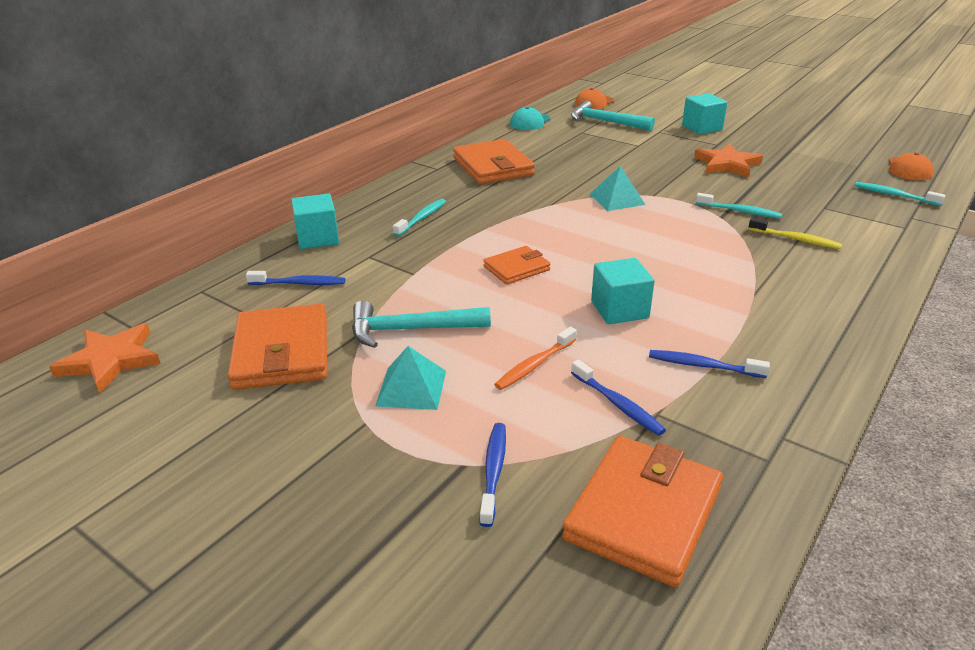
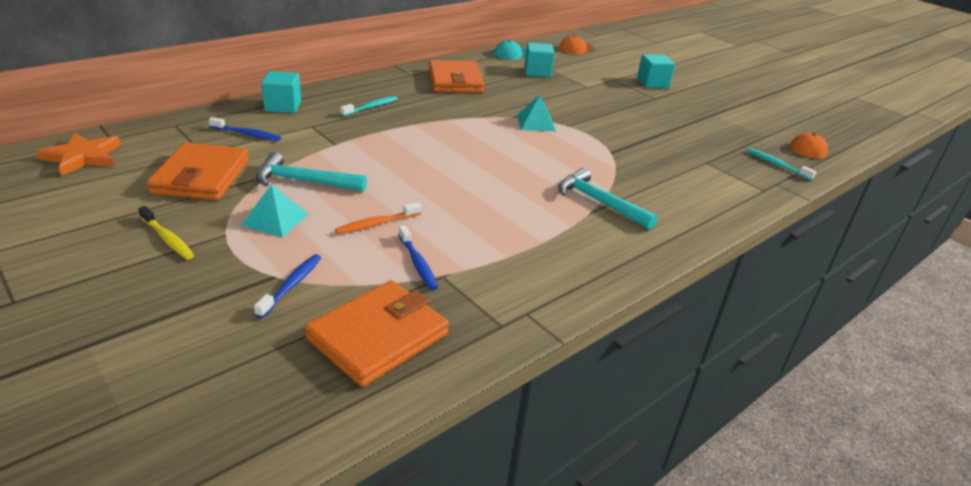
camera: 10 degrees right, 0 degrees up
orange wallet [483,246,550,285] -> none
turquoise hammer [571,100,655,131] -> turquoise hammer moved to [558,168,658,230]
turquoise cube [591,258,655,324] -> turquoise cube moved to [524,42,555,77]
blue toothbrush [649,350,770,378] -> none
orange star [694,143,763,178] -> none
turquoise toothbrush [696,193,782,219] -> none
yellow toothbrush [748,218,842,249] -> yellow toothbrush moved to [138,206,194,260]

